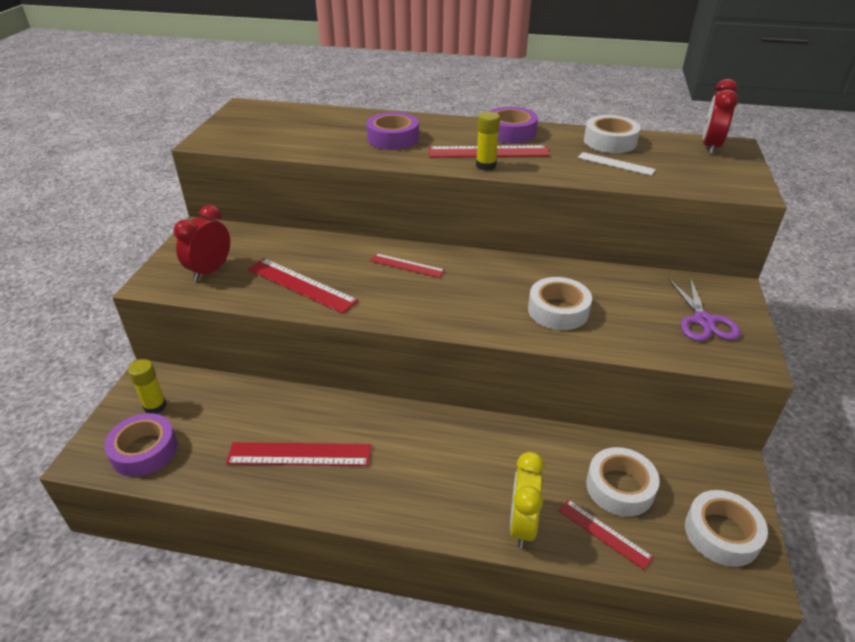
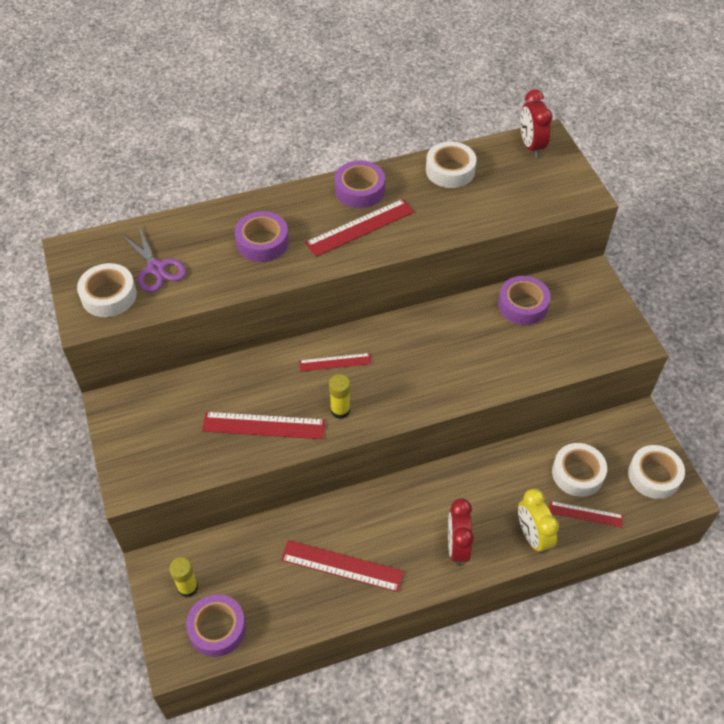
camera: 30 degrees left, 15 degrees up
red clock [174,205,230,281] -> red clock moved to [448,498,474,566]
red ruler [226,442,371,466] -> red ruler turned 45 degrees clockwise [281,540,404,592]
yellow glue stick [476,112,500,171] -> yellow glue stick moved to [329,374,350,419]
white tape [528,277,592,330] -> white tape moved to [77,263,137,317]
white ruler [578,152,656,176] -> none
purple scissors [668,277,741,341] -> purple scissors moved to [121,226,186,292]
none -> purple tape [498,276,551,325]

